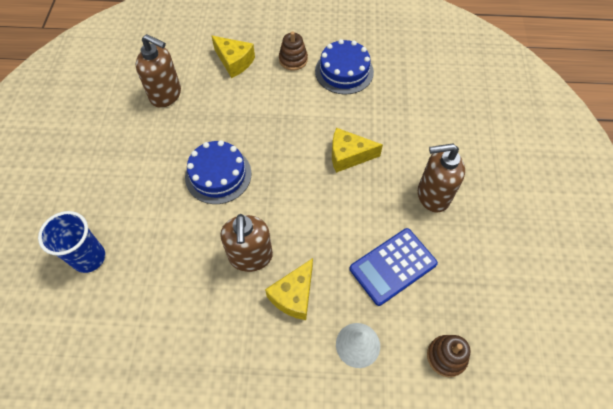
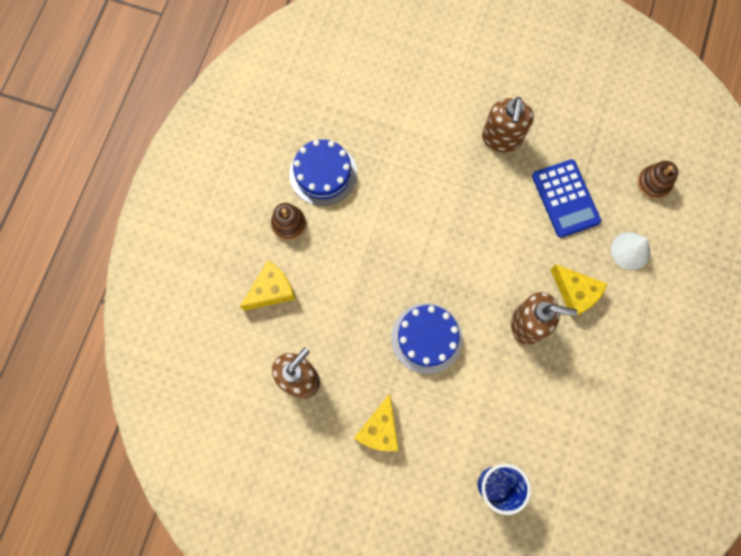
camera: 75 degrees left, 15 degrees up
yellow cheese [332,128,383,173] -> yellow cheese moved to [354,394,399,452]

